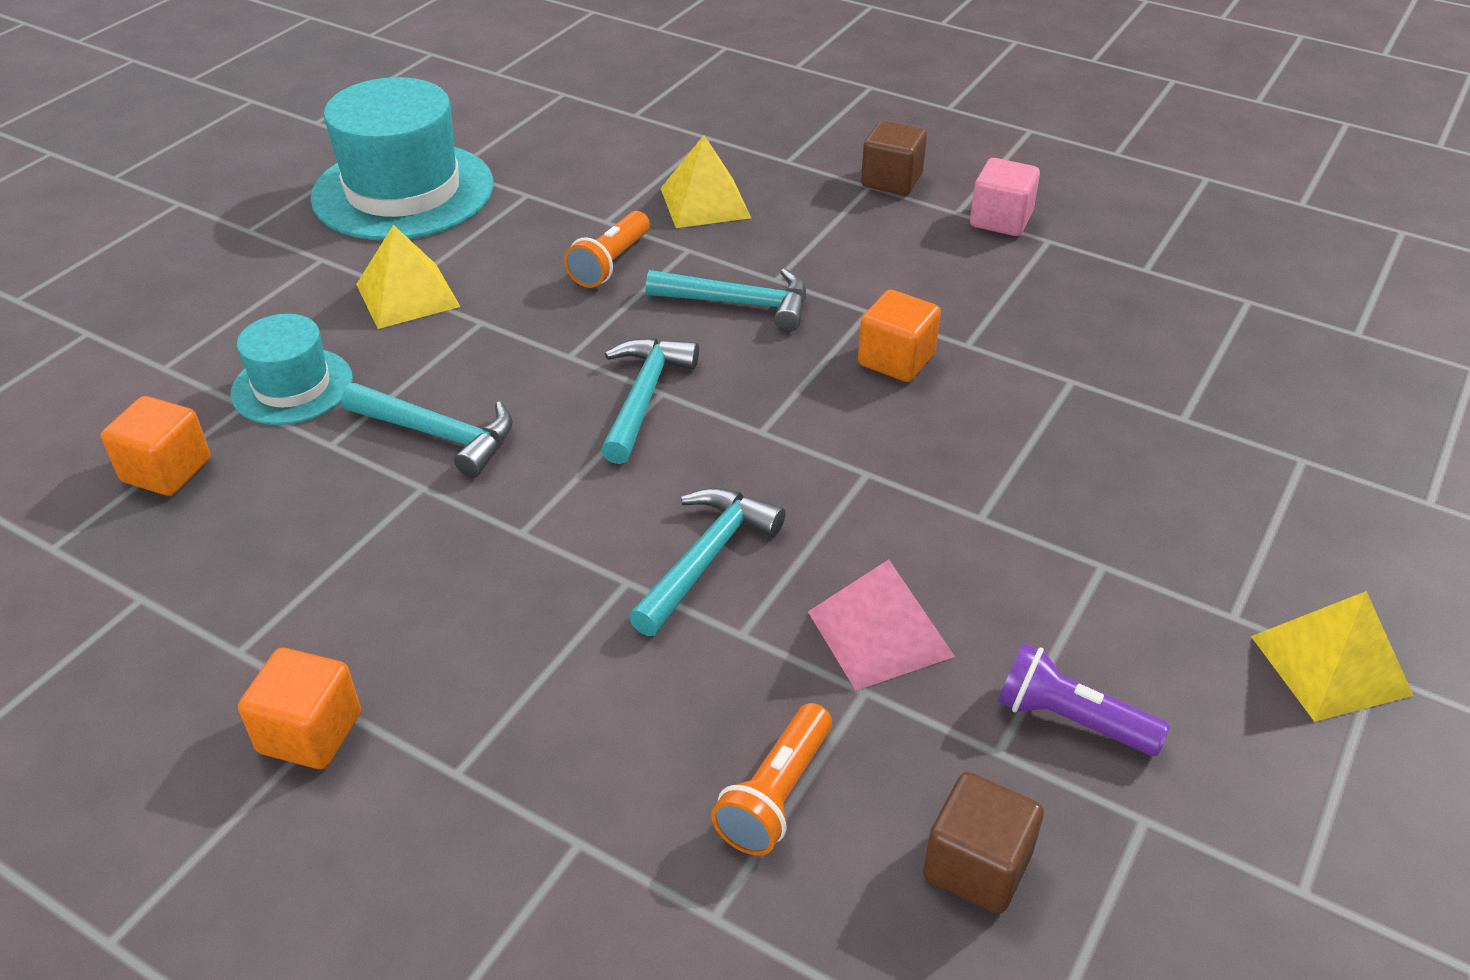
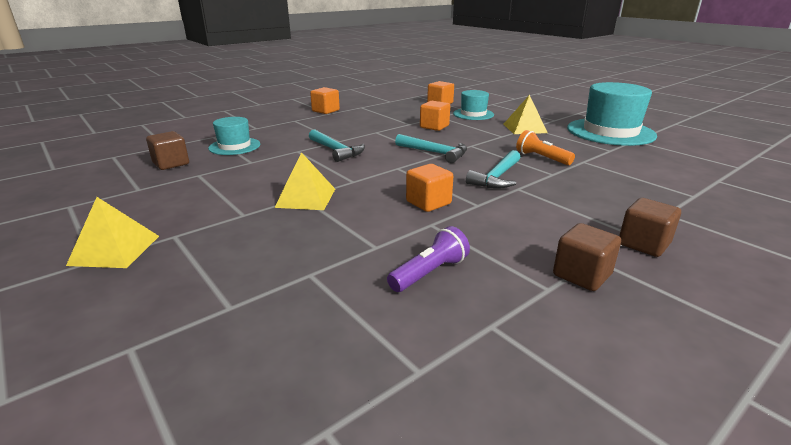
camera: 110 degrees right, 15 degrees down
turquoise hammer [342,383,513,477] -> orange cube [420,101,450,131]
yellow pyramid [661,135,751,228] -> yellow pyramid moved to [274,152,335,210]
orange flashlight [711,703,832,856] -> turquoise hat [208,117,260,155]
pink pyramid [808,559,955,691] -> none
pink cube [970,158,1040,236] -> brown cube [553,223,621,291]
purple flashlight [998,643,1170,756] -> purple flashlight moved to [387,226,470,292]

